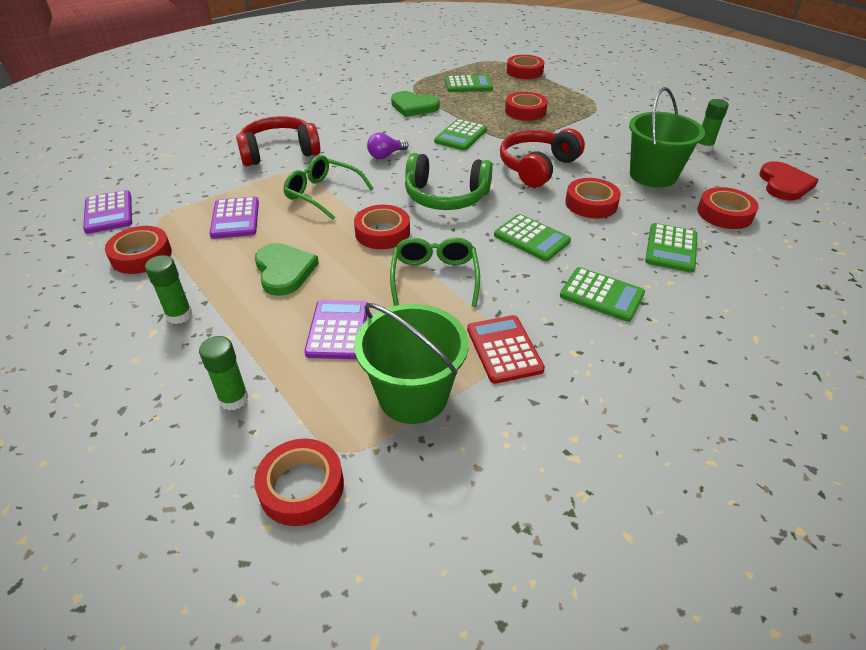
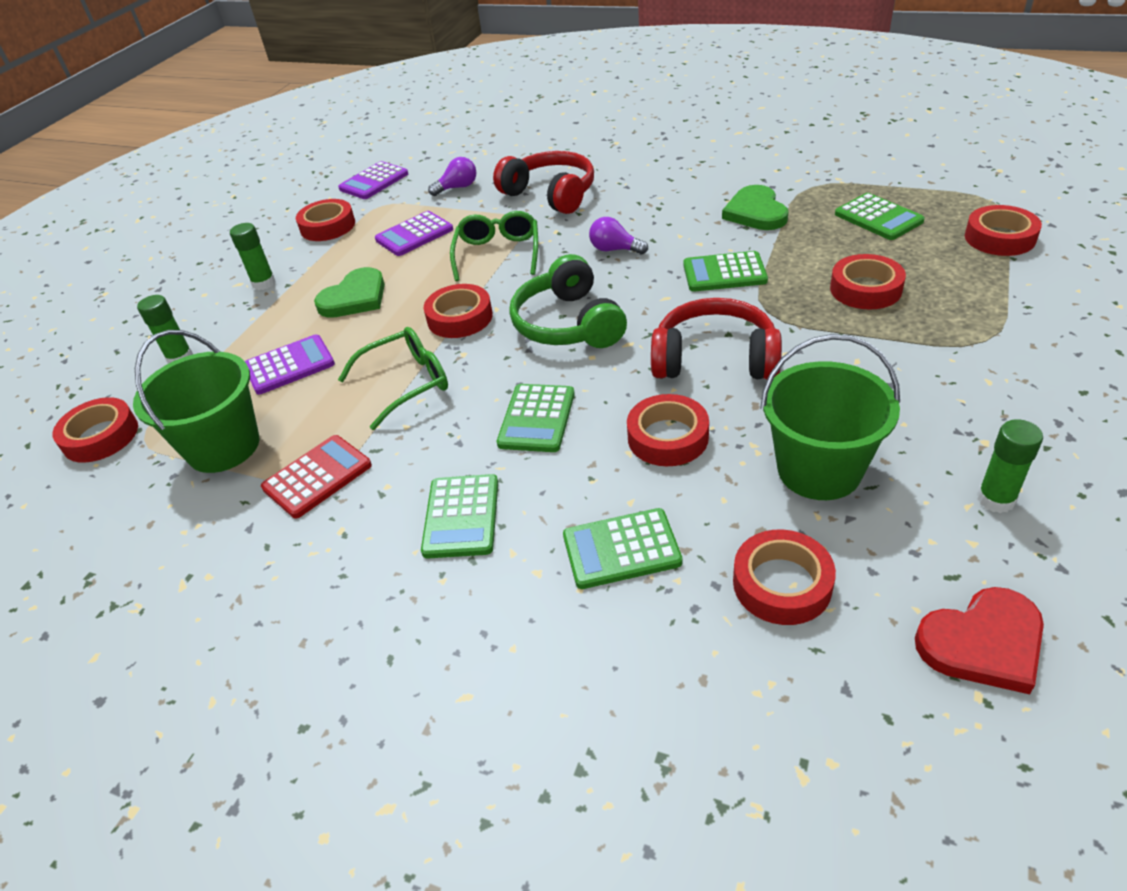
camera: 65 degrees right, 0 degrees up
none -> purple light bulb [428,157,476,196]

